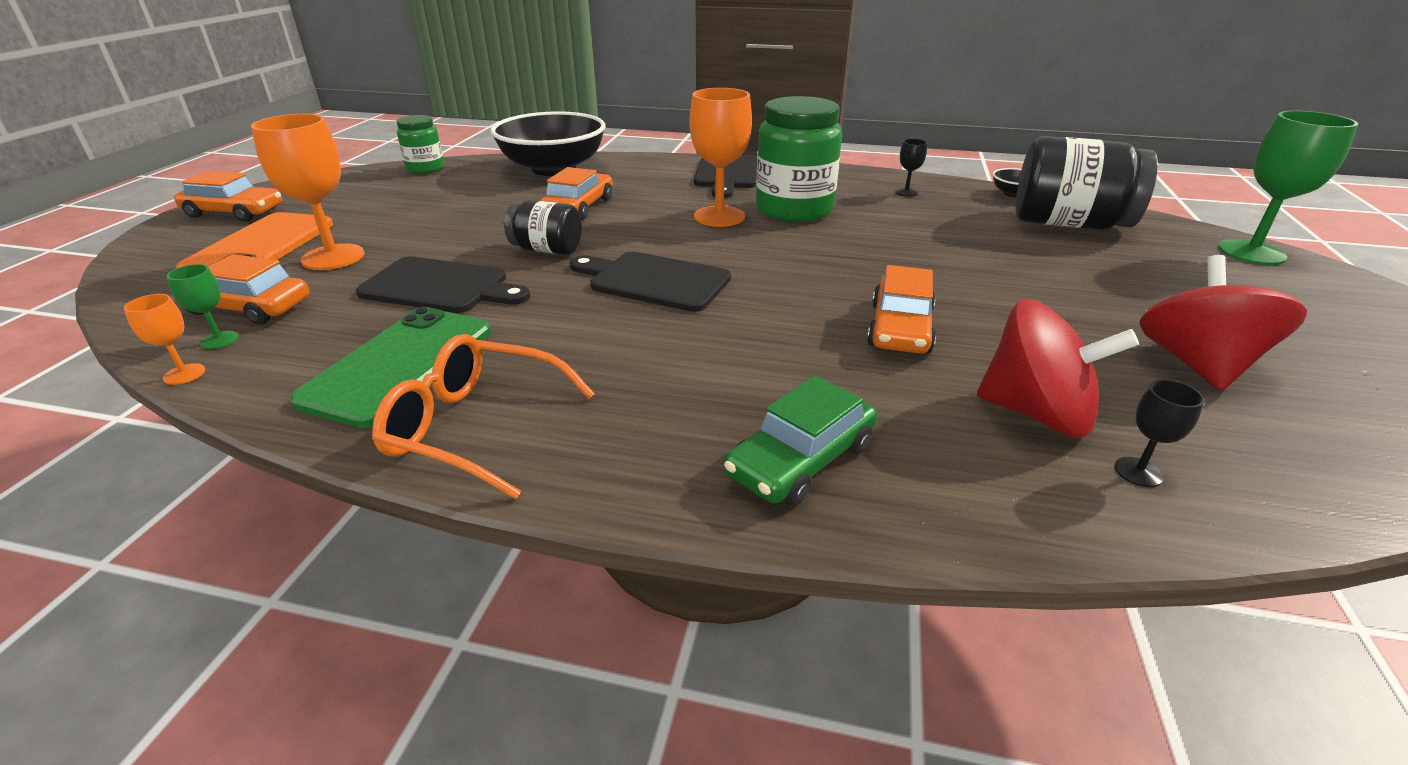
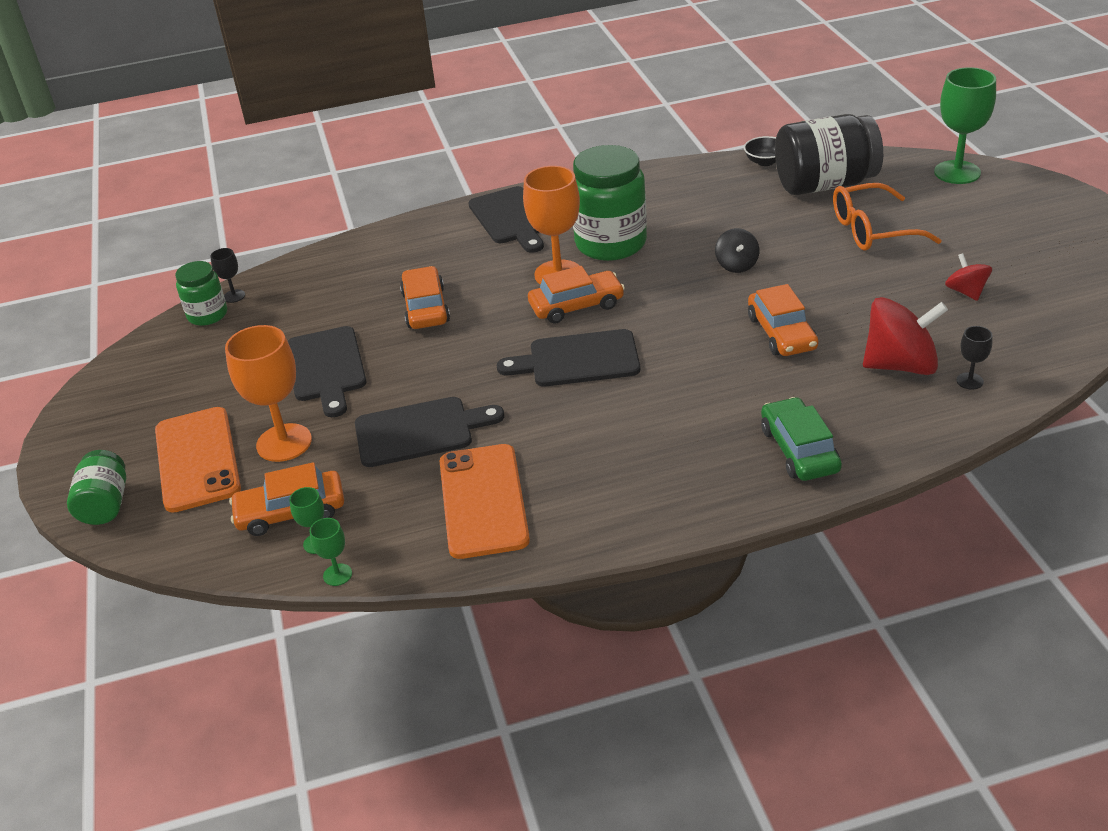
camera: 25 degrees left, 5 degrees up
orange goblet [124,294,205,385] -> green goblet [309,518,352,586]
orange car [174,171,282,222] -> orange car moved to [528,266,625,324]
green phone [290,307,491,428] -> orange phone [440,444,530,559]
orange glasses [372,334,595,499] -> orange glasses moved to [833,183,942,251]
black bowl [490,111,605,176] -> none
black jar [504,200,582,255] -> none
green car [724,376,877,505] -> green car turned 150 degrees clockwise [761,397,842,481]
black goblet [895,139,927,197] -> black goblet moved to [210,248,245,303]
red spinning top [1139,255,1307,391] -> red spinning top [945,253,992,301], size x0.54
none -> green jar [67,450,126,525]
none -> black cutting board [288,326,366,417]
none -> black spinning top [715,228,759,273]

